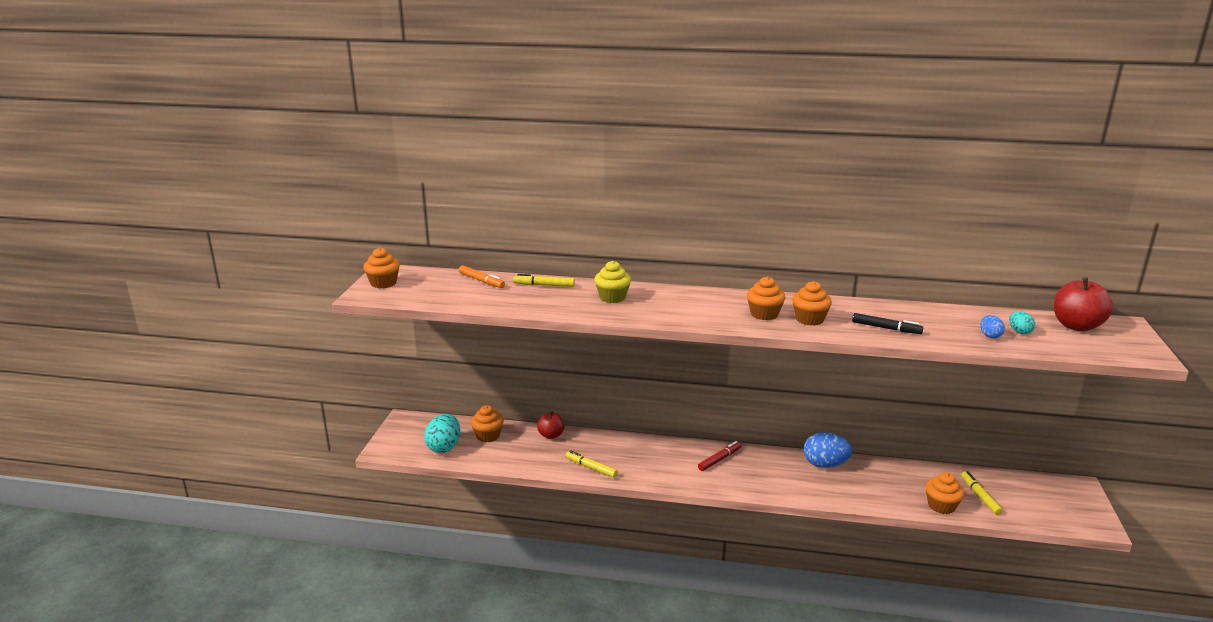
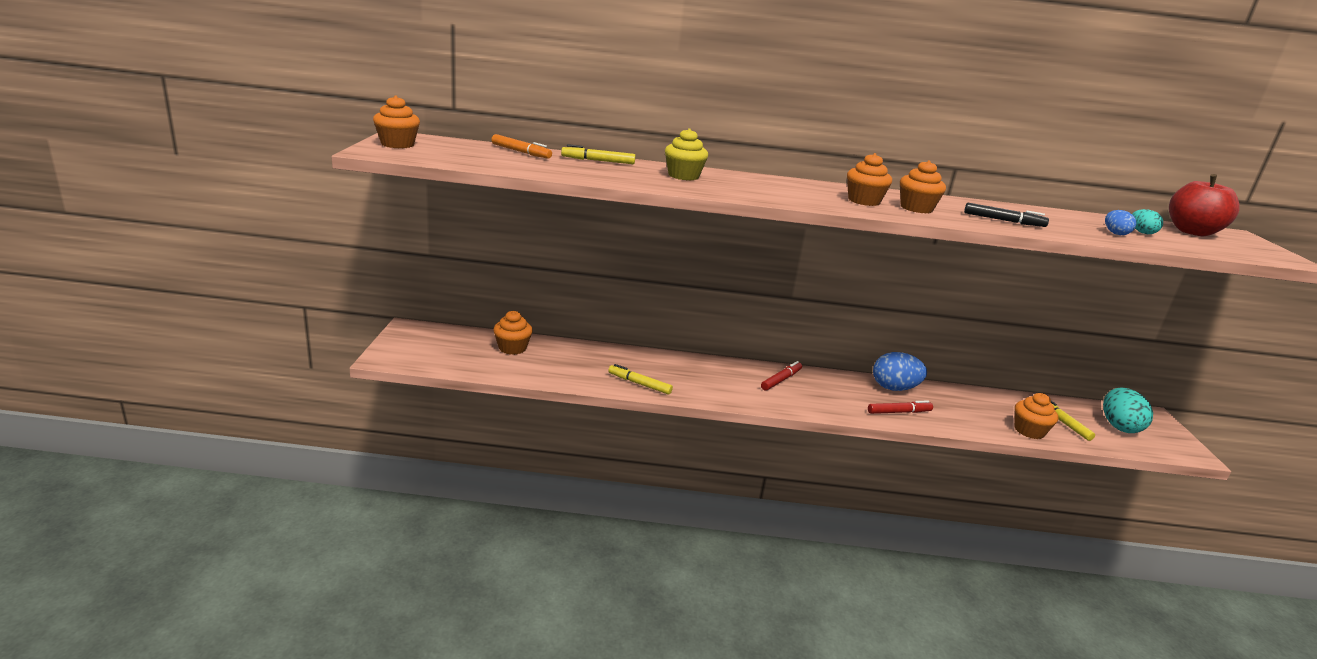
camera: 10 degrees left, 0 degrees up
turquoise egg [424,414,460,453] -> turquoise egg moved to [1103,388,1153,433]
red apple [537,411,564,439] -> none
none -> red marker [868,400,933,414]

